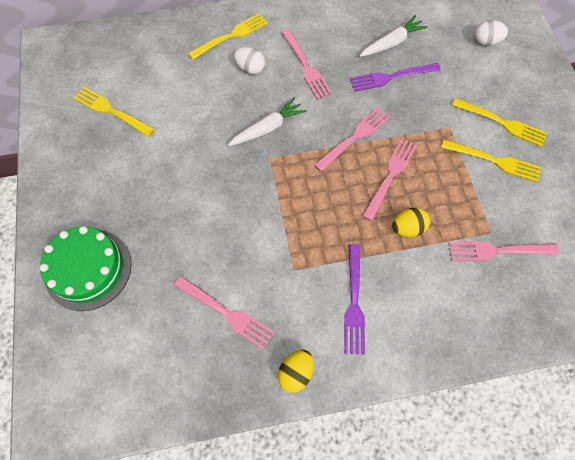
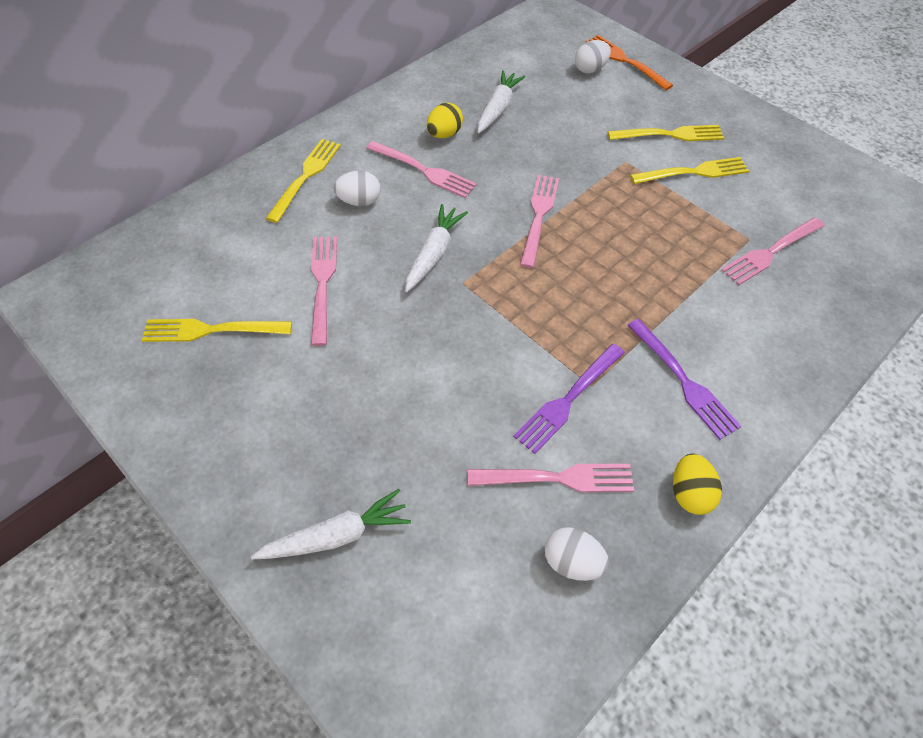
camera: 35 degrees left, 10 degrees down
green cake [40,226,131,311] -> white carrot [251,489,411,560]
purple fork [350,63,441,92] -> purple fork moved to [513,344,625,454]
pink fork [362,138,417,221] -> pink fork moved to [311,236,337,346]
yellow egg [392,208,430,237] -> yellow egg moved to [427,103,463,138]
none -> white egg [545,527,609,581]
none -> orange fork [585,35,673,90]

